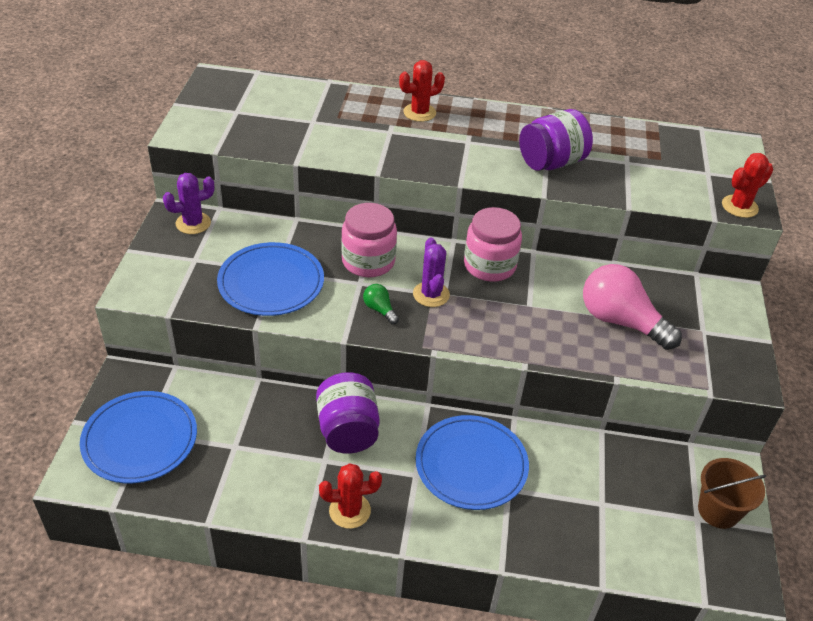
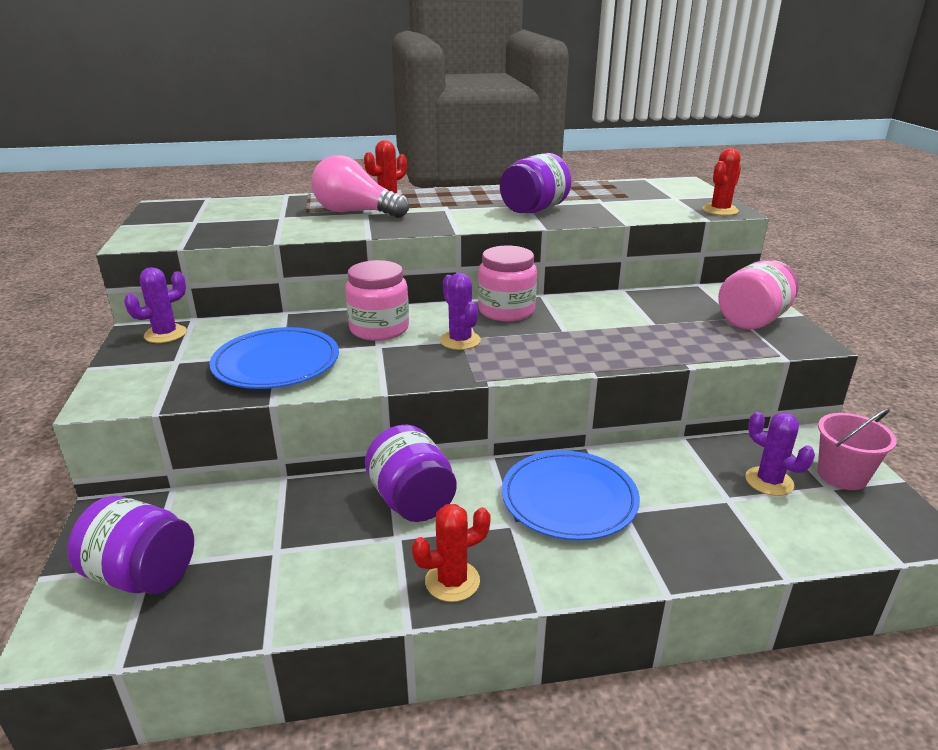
camera: 15 degrees left, 15 degrees down
blue plate [80,391,197,483] -> purple jar [67,496,194,594]
green light bulb [363,284,399,324] -> none
pink light bulb [583,264,682,350] -> pink light bulb moved to [311,155,409,218]
brown bucket [698,458,766,529] -> pink bucket [818,408,897,490]
none -> pink jar [718,260,799,330]
none -> purple cactus [745,412,815,496]

